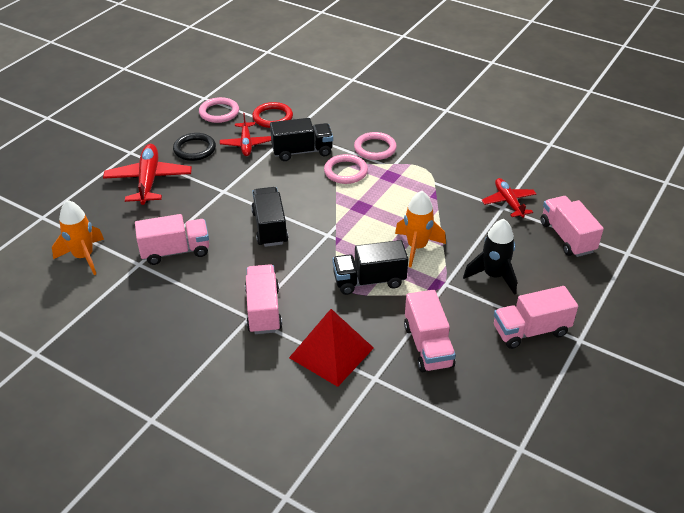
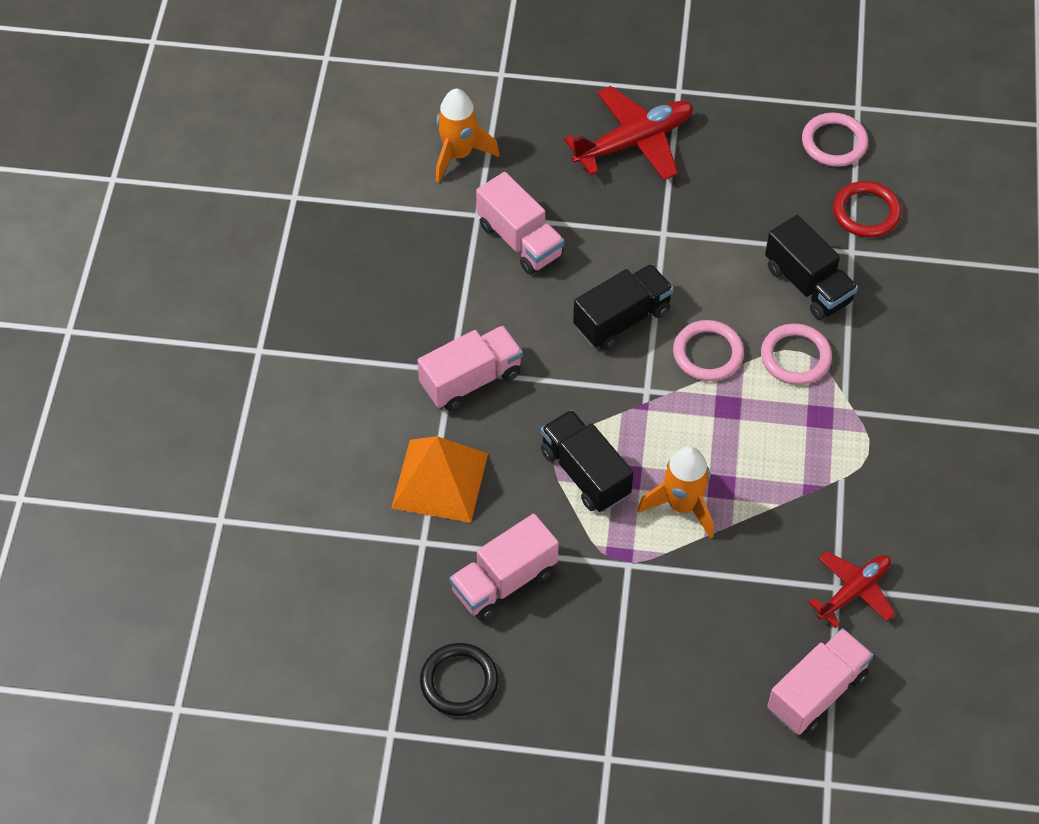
camera: 65 degrees right, 15 degrees up
black ring [173,133,216,161] -> black ring moved to [420,643,498,716]
red plane [220,113,271,156] -> none
red pyramid [289,309,374,387] -> orange pyramid [391,436,488,523]
pink ring [354,132,397,160] -> pink ring moved to [673,320,744,381]
black rocket [463,219,517,295] -> none
pink truck [494,286,578,349] -> none

